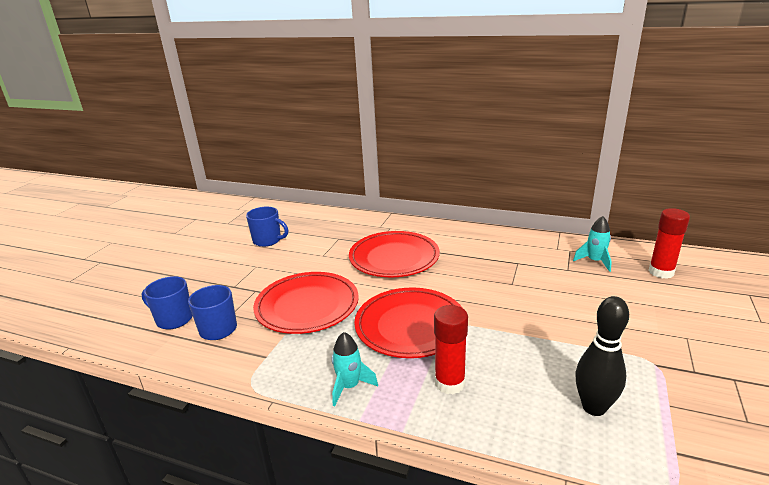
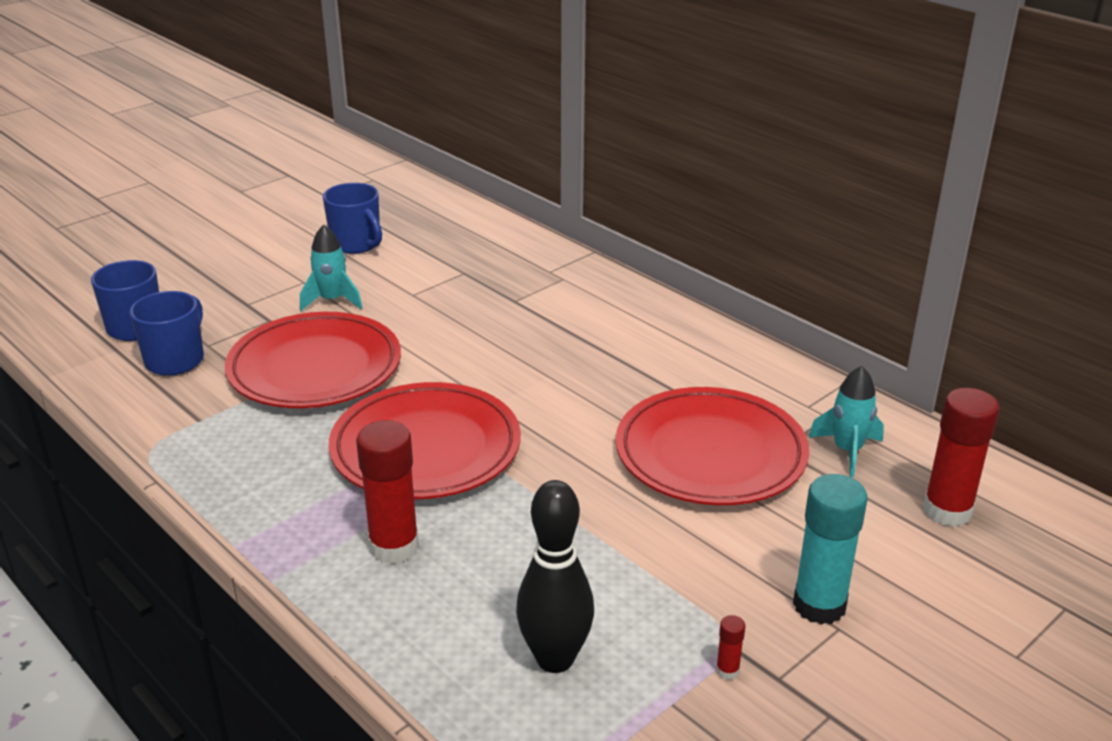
camera: 25 degrees right, 5 degrees up
turquoise rocket [332,332,378,406] -> turquoise rocket moved to [300,225,363,311]
red plate [349,231,440,277] -> red plate moved to [616,387,810,505]
none -> red glue stick [716,615,745,680]
none -> turquoise glue stick [793,474,868,625]

